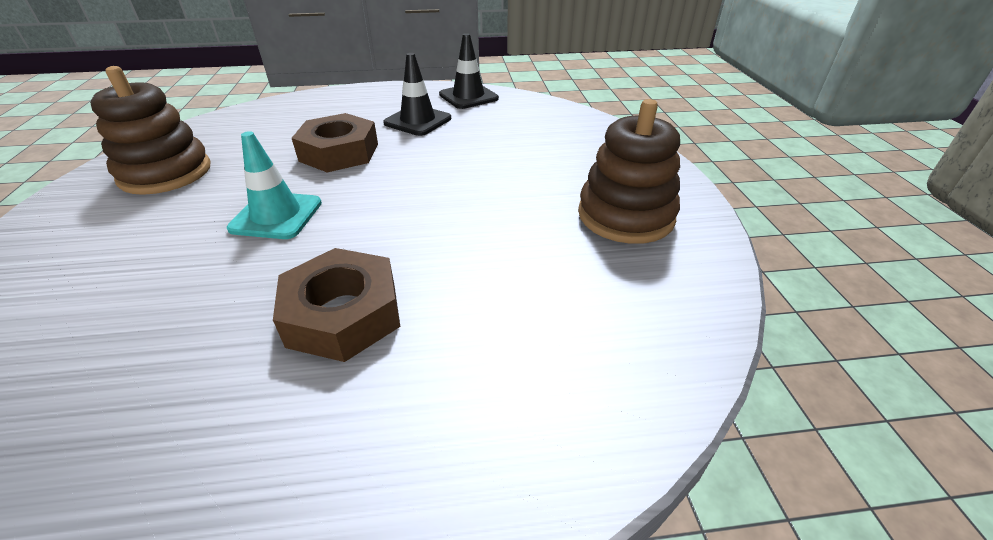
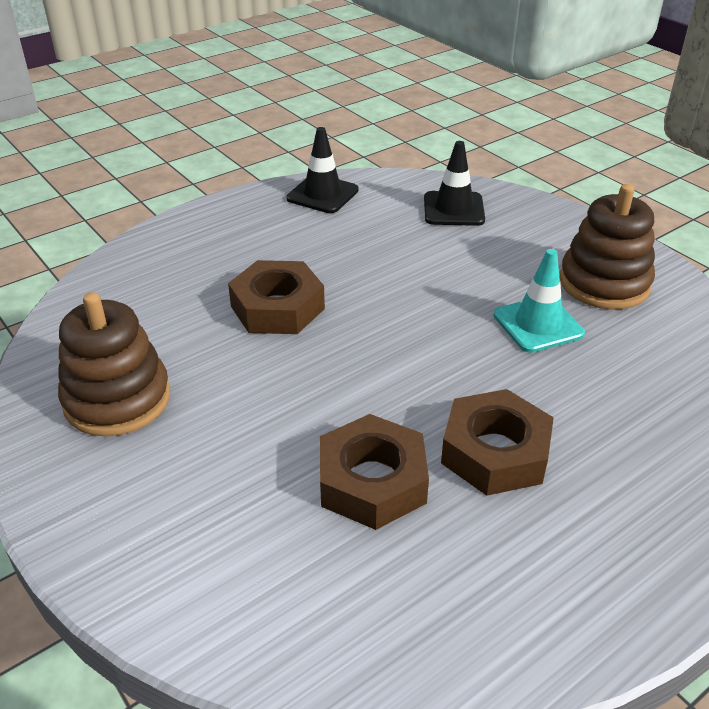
camera: 30 degrees left, 0 degrees up
turquoise traffic cone [227,131,322,239] -> turquoise traffic cone moved to [494,249,585,353]
black traffic cone [383,53,451,136] -> black traffic cone moved to [424,141,485,226]
none -> brown nut [320,414,429,530]

